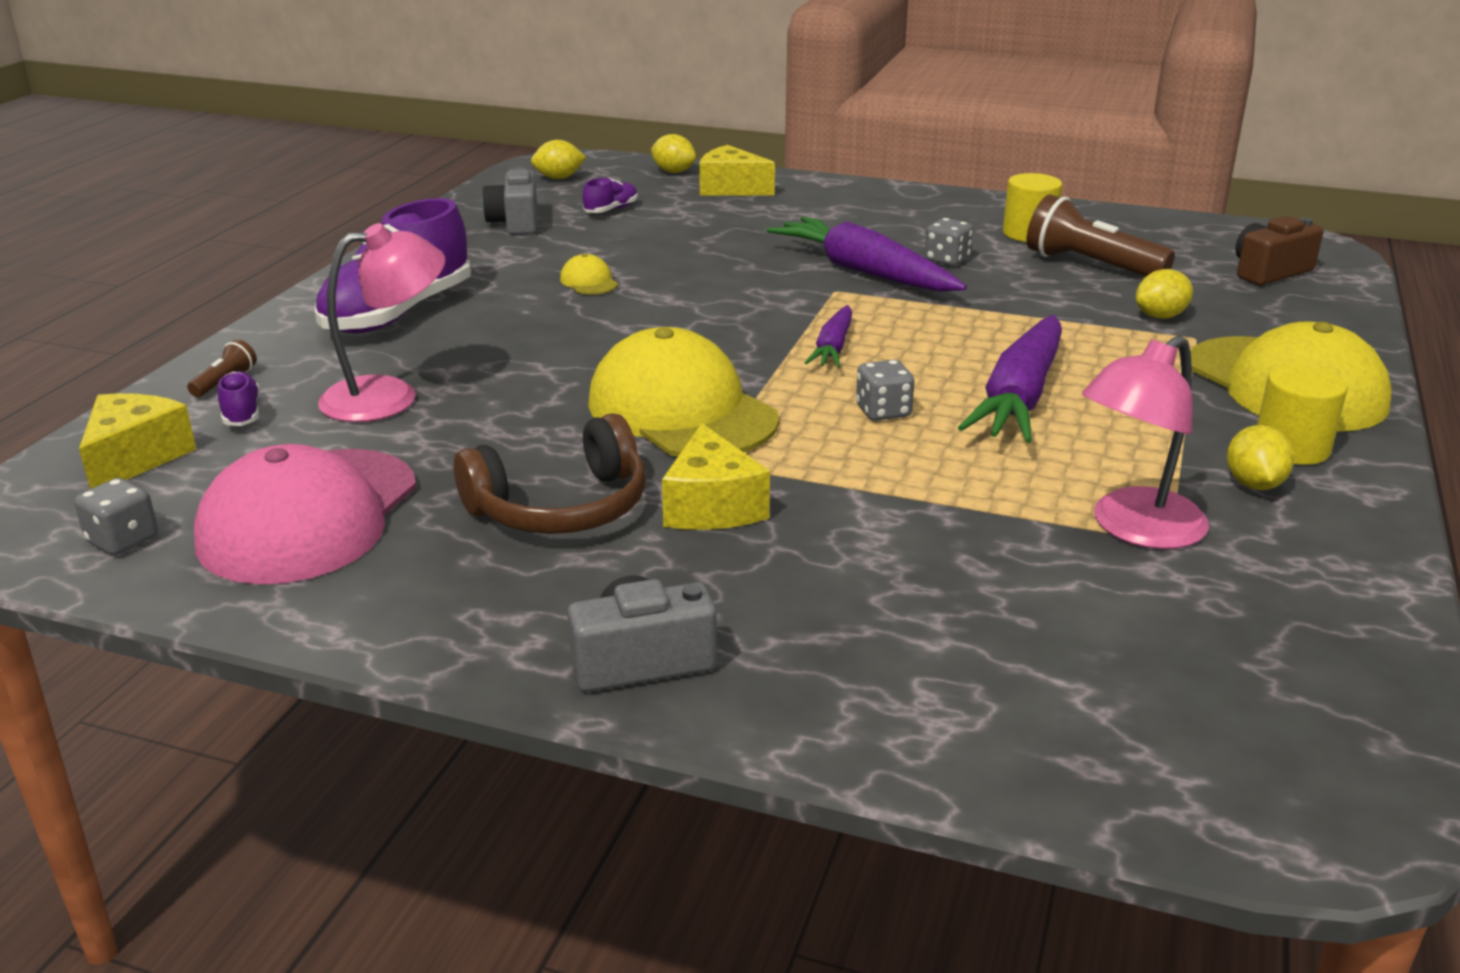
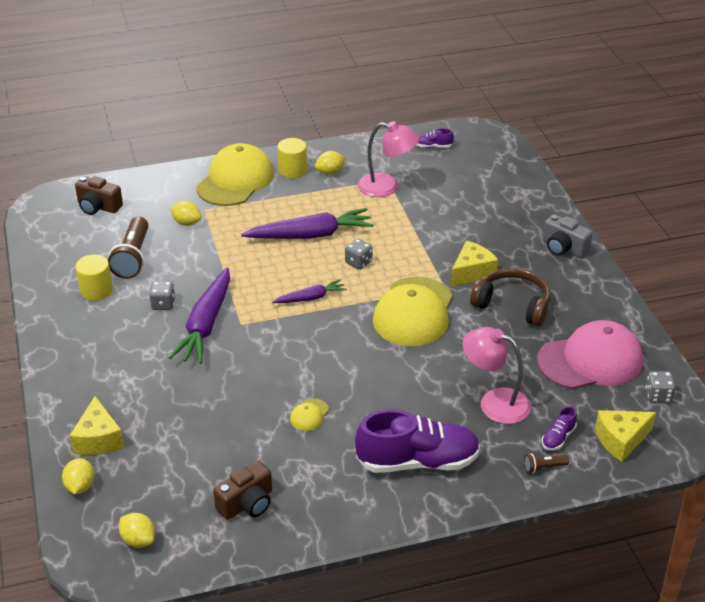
camera: 125 degrees left, 10 degrees up
grey camera [482,167,537,235] -> brown camera [213,460,272,520]
purple shoe [583,178,638,213] -> purple shoe moved to [417,128,454,148]

